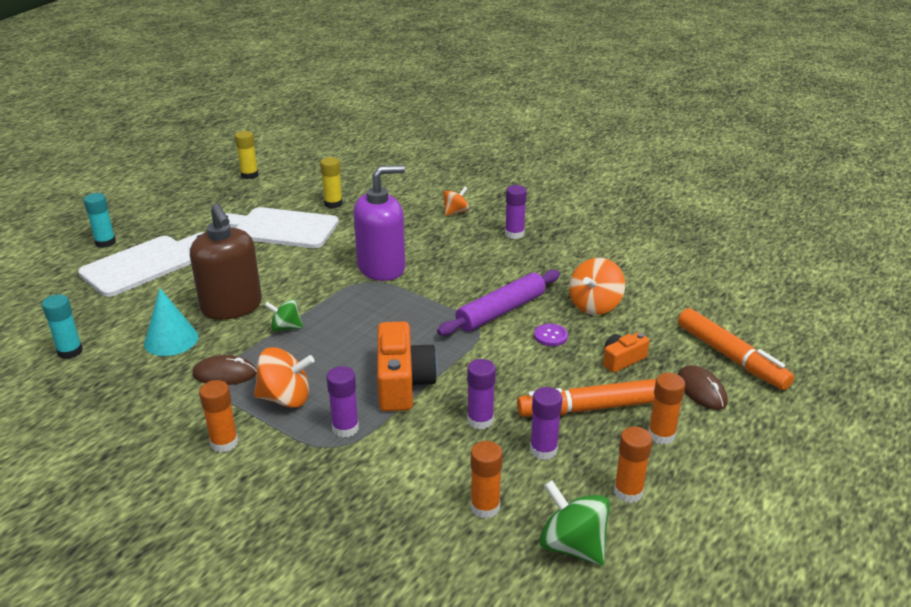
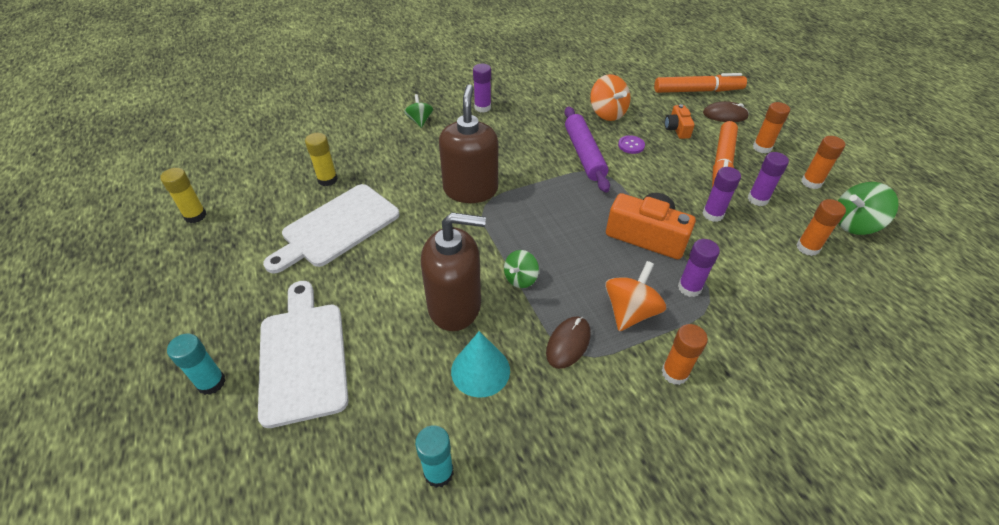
camera: 60 degrees left, 15 degrees up
purple soap dispenser [353,165,405,281] -> brown soap dispenser [439,84,498,203]
orange spinning top [443,186,469,216] -> green spinning top [404,94,433,128]

